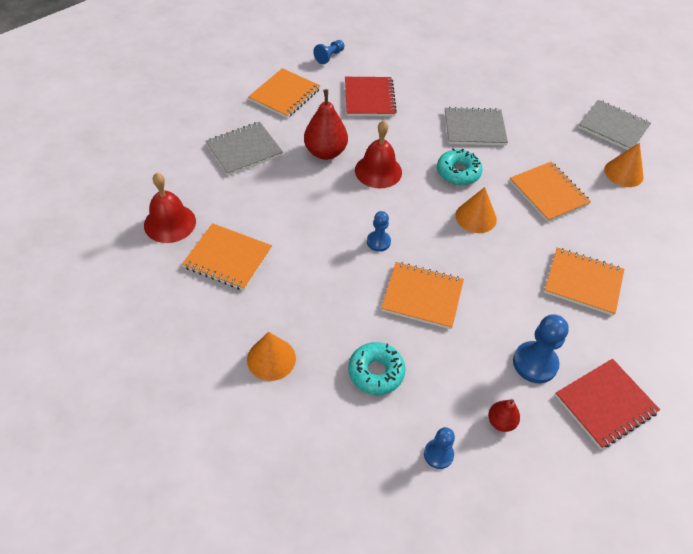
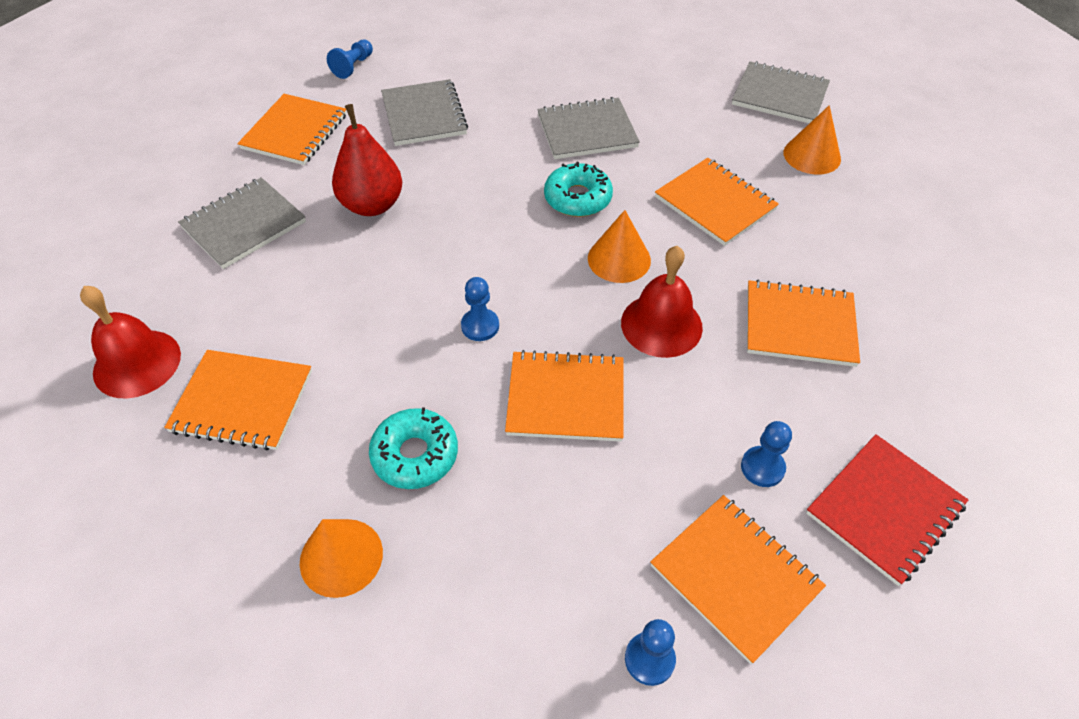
camera: 10 degrees left, 0 degrees up
red notebook [345,77,397,116] -> grey notebook [381,79,468,146]
turquoise donut [348,342,405,395] -> turquoise donut moved to [369,408,458,489]
red bell [355,120,402,188] -> red bell moved to [621,246,703,358]
red pear [488,399,520,432] -> orange notebook [650,495,826,664]
blue pawn [513,314,569,383] -> blue pawn [741,421,792,487], size x0.61

